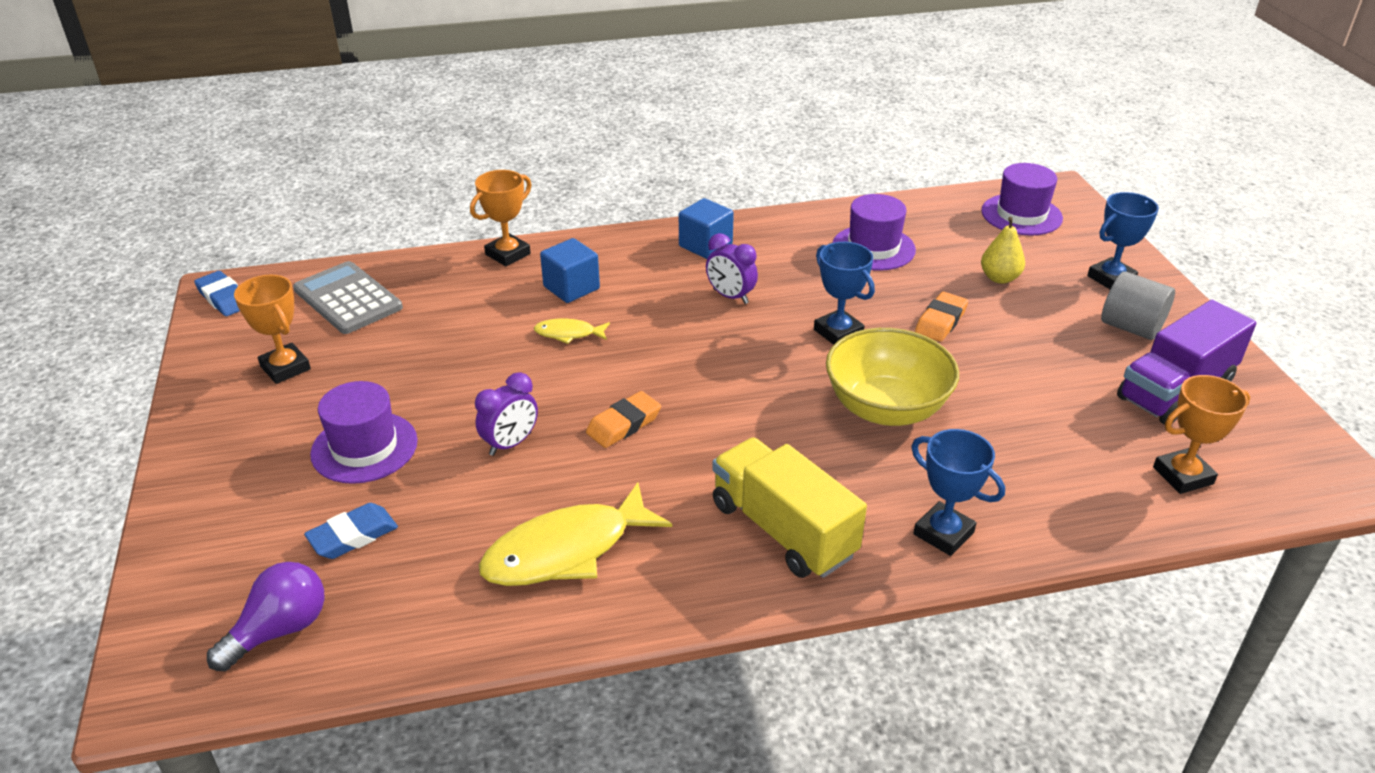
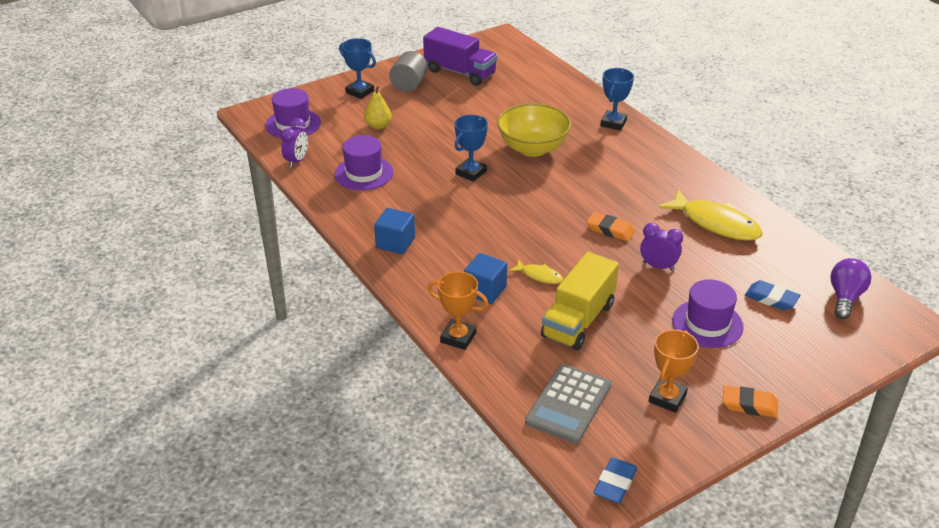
camera: 110 degrees left, 0 degrees up
purple light bulb [207,562,325,671] -> purple light bulb turned 90 degrees clockwise [831,258,872,319]
yellow fish [534,318,610,344] -> yellow fish turned 45 degrees counterclockwise [509,259,563,284]
purple clock [706,233,758,304] -> purple clock moved to [281,118,308,168]
yellow truck [712,437,867,578] -> yellow truck moved to [541,252,619,350]
orange eraser [915,292,968,342] -> orange eraser moved to [723,385,778,418]
orange trophy [1153,375,1250,494] -> none

